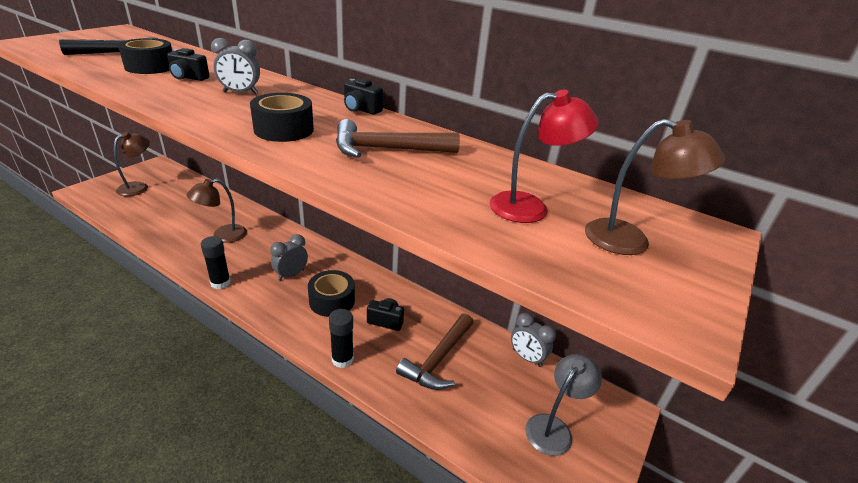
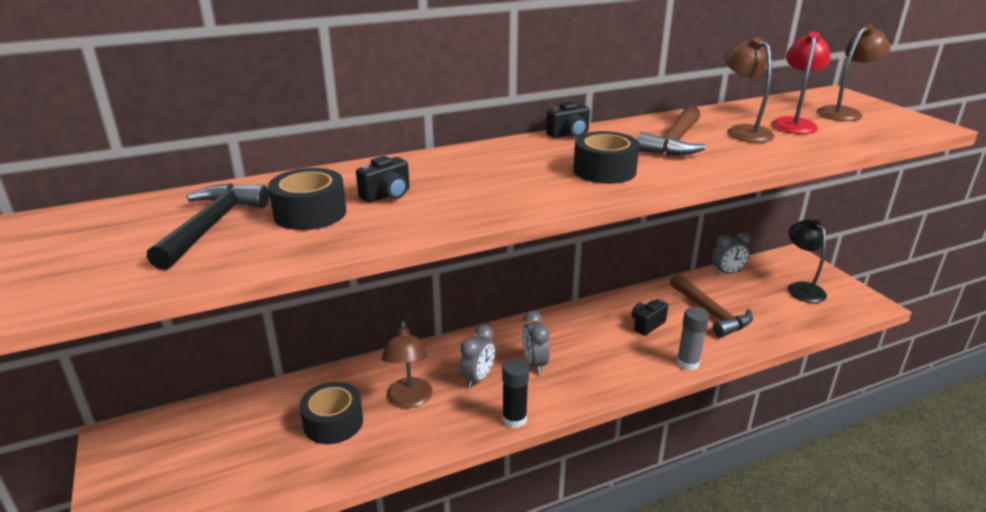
camera: 55 degrees left, 5 degrees down
brown lamp [114,132,150,196] -> brown lamp moved to [724,37,775,142]
grey clock [211,38,260,94] -> grey clock moved to [460,325,495,388]
black tape [308,270,355,317] -> black tape moved to [300,382,363,444]
black glue stick [329,309,354,368] -> grey glue stick [677,307,709,370]
grey lamp [525,354,602,456] -> black lamp [787,220,827,303]

